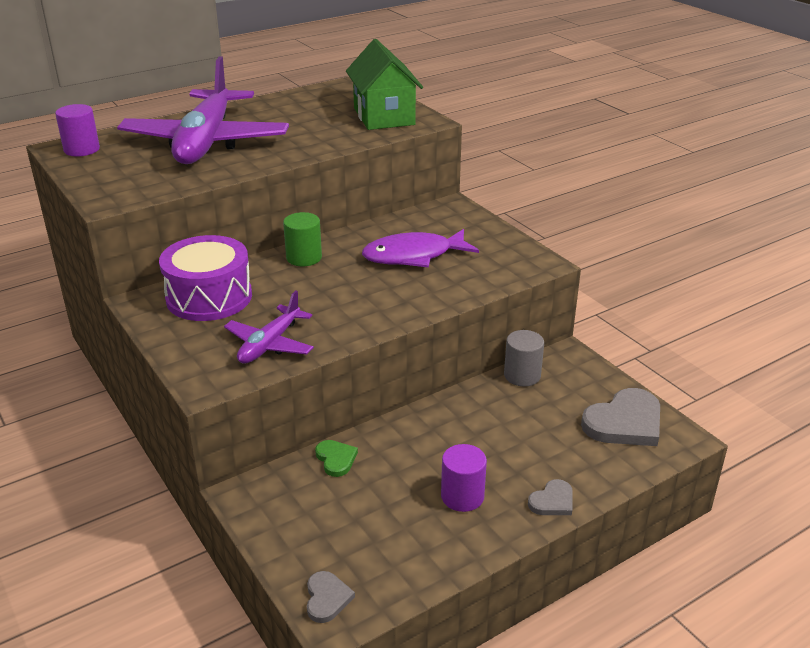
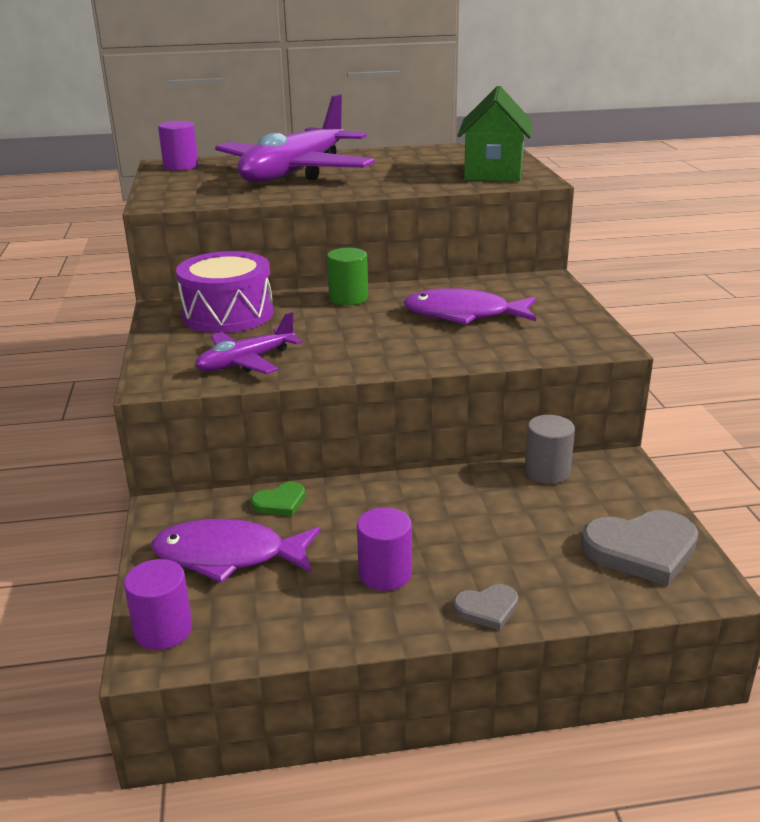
camera: 25 degrees right, 5 degrees down
grey heart [307,571,355,623] -> purple cylinder [124,559,192,650]
green heart [315,440,358,477] -> green heart turned 60 degrees clockwise [251,482,305,516]
none -> purple fish [152,519,320,583]

